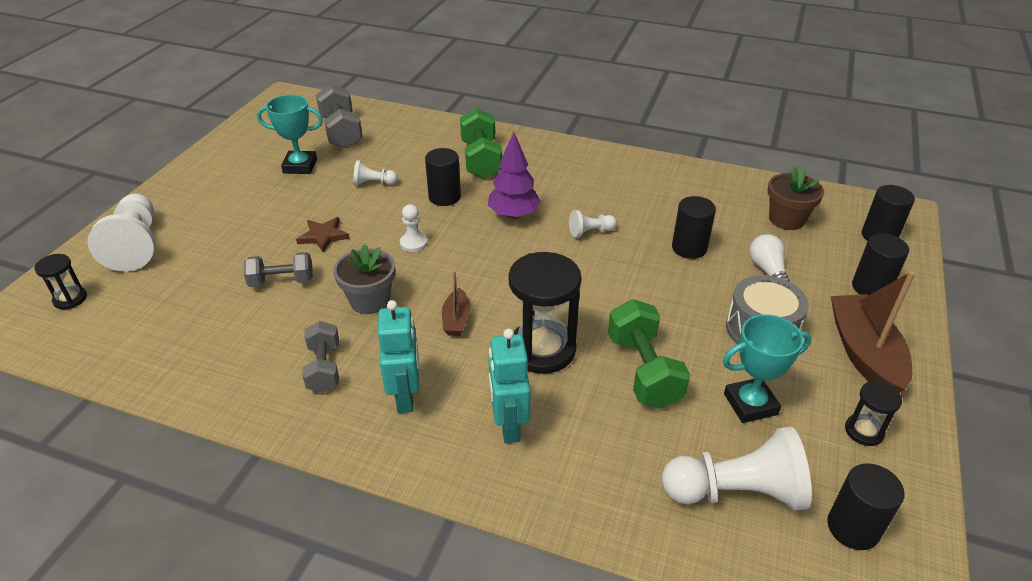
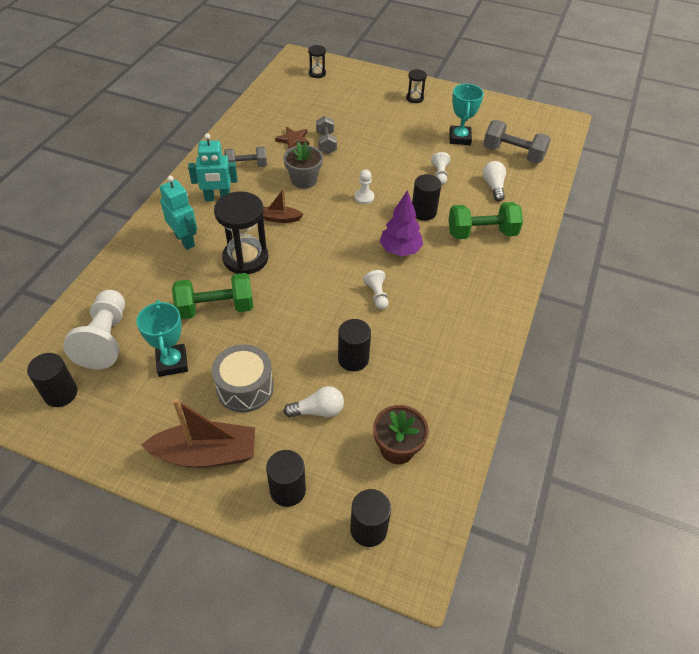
camera: 90 degrees right, 10 degrees up
white pawn [87,194,155,272] -> none
brown star [296,217,350,253] -> brown star moved to [275,127,309,149]
grey dumbbell [316,84,363,149] -> grey dumbbell turned 45 degrees clockwise [483,120,551,164]
turquoise robot [489,329,531,443] -> turquoise robot turned 60 degrees clockwise [160,176,197,250]
black hourglass [845,381,902,446] -> black hourglass moved to [406,69,427,103]
none -> white light bulb [483,161,506,202]

